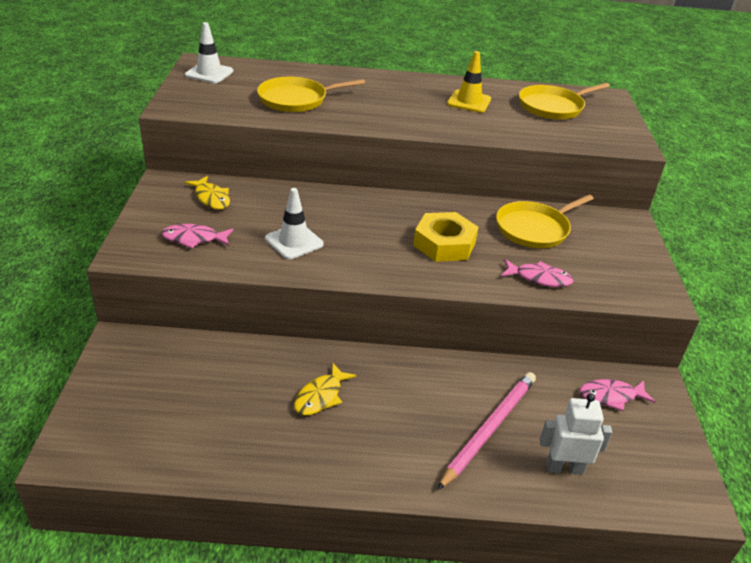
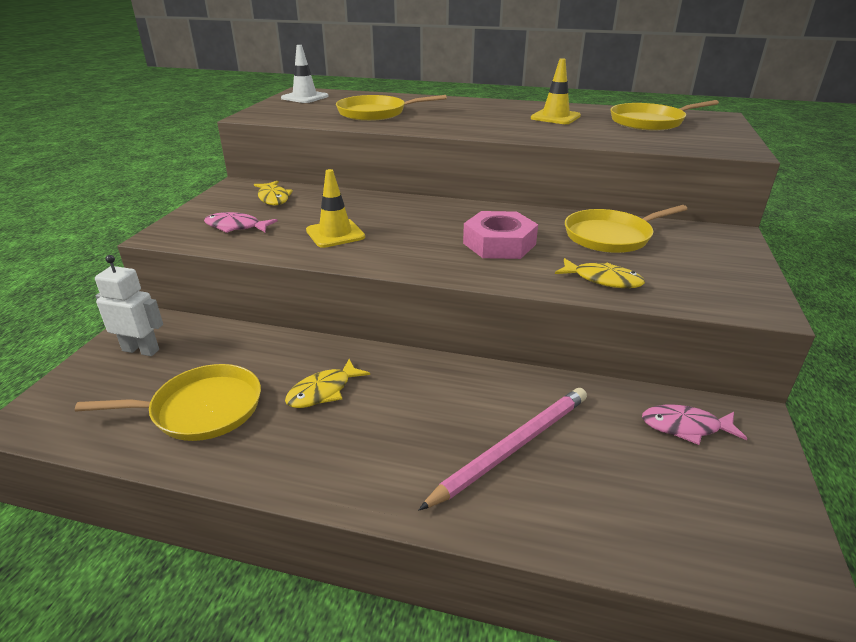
camera: 15 degrees right, 5 degrees down
white traffic cone [265,188,324,259] -> yellow traffic cone [306,169,365,248]
yellow nut [413,212,478,262] -> pink nut [463,211,538,259]
pink fish [501,259,574,287] -> yellow fish [555,258,645,288]
white robot [539,393,612,475] -> white robot moved to [95,255,163,356]
none -> yellow pan [75,364,261,441]

